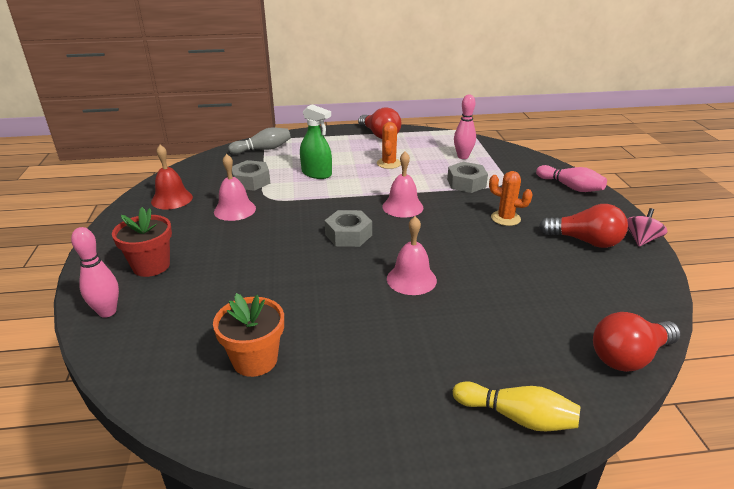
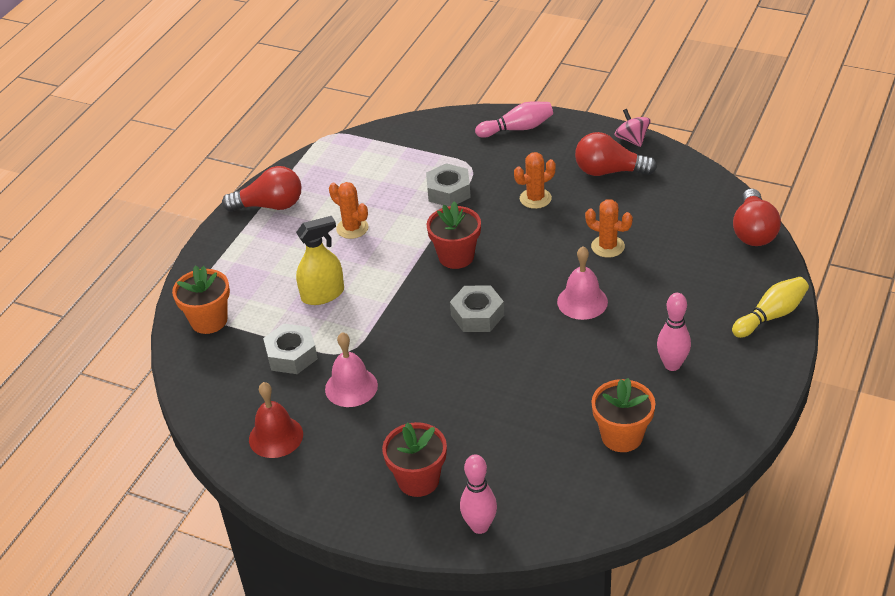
camera: 55 degrees left, 10 degrees up
grey bowling pin [228,127,291,154] -> orange flower pot [172,265,230,334]
green spray bottle [300,104,332,179] -> yellow spray bottle [296,216,344,305]
pink bell [382,151,424,218] -> red flower pot [427,201,481,269]
pink bowling pin [454,94,476,159] -> pink bowling pin moved to [657,293,691,371]
red light bulb [539,204,628,248] -> red light bulb turned 135 degrees counterclockwise [575,132,657,176]
none -> orange cactus [585,199,633,258]

